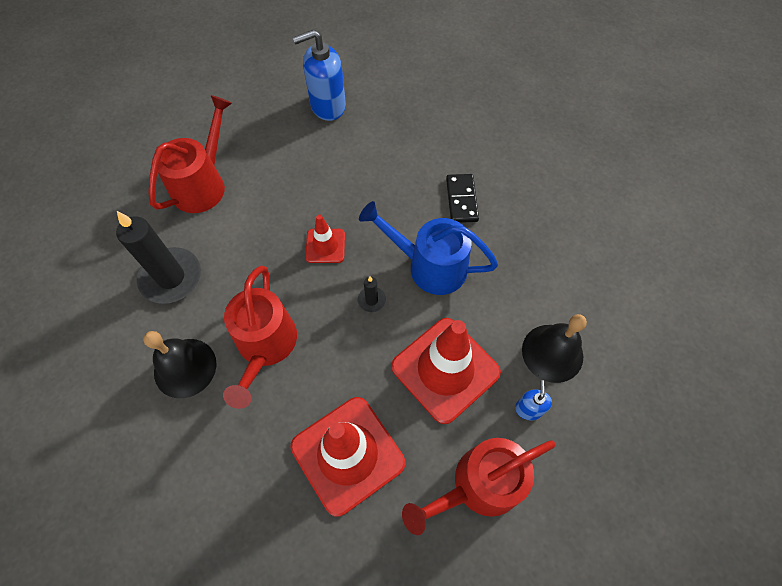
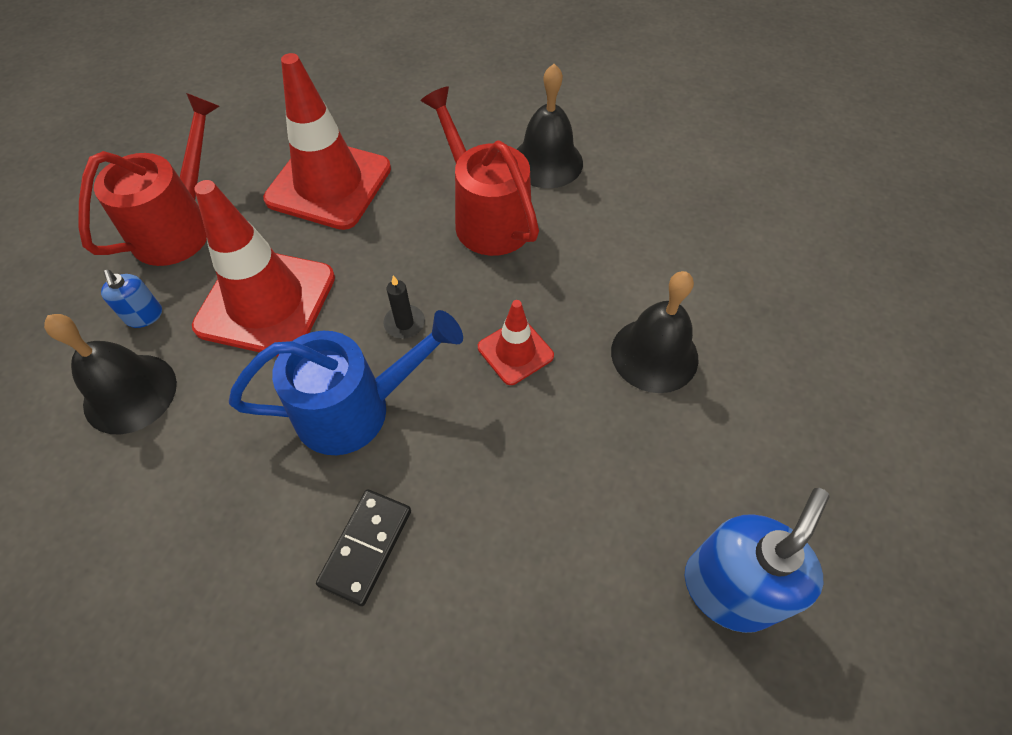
camera: 145 degrees right, 5 degrees down
black candle [116,211,201,304] -> none
red watering can [148,95,232,213] -> none
black domino [446,174,479,223] -> black domino turned 60 degrees clockwise [316,489,411,606]
none -> black bell [611,271,699,393]

